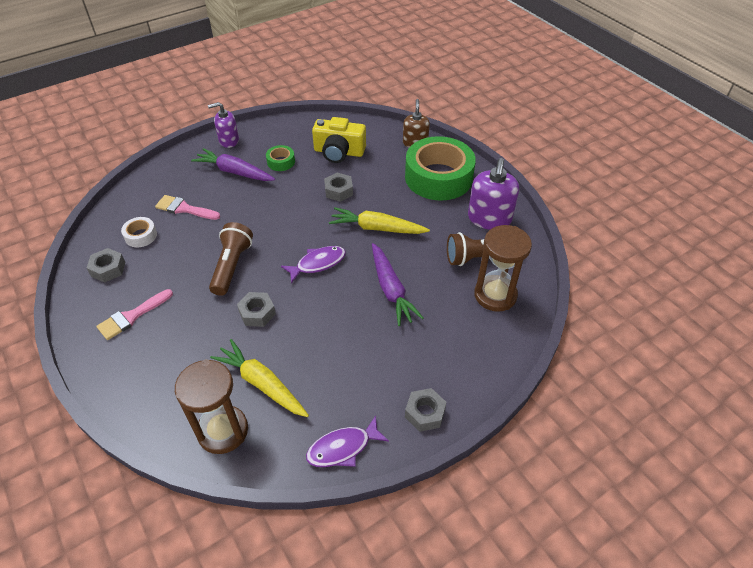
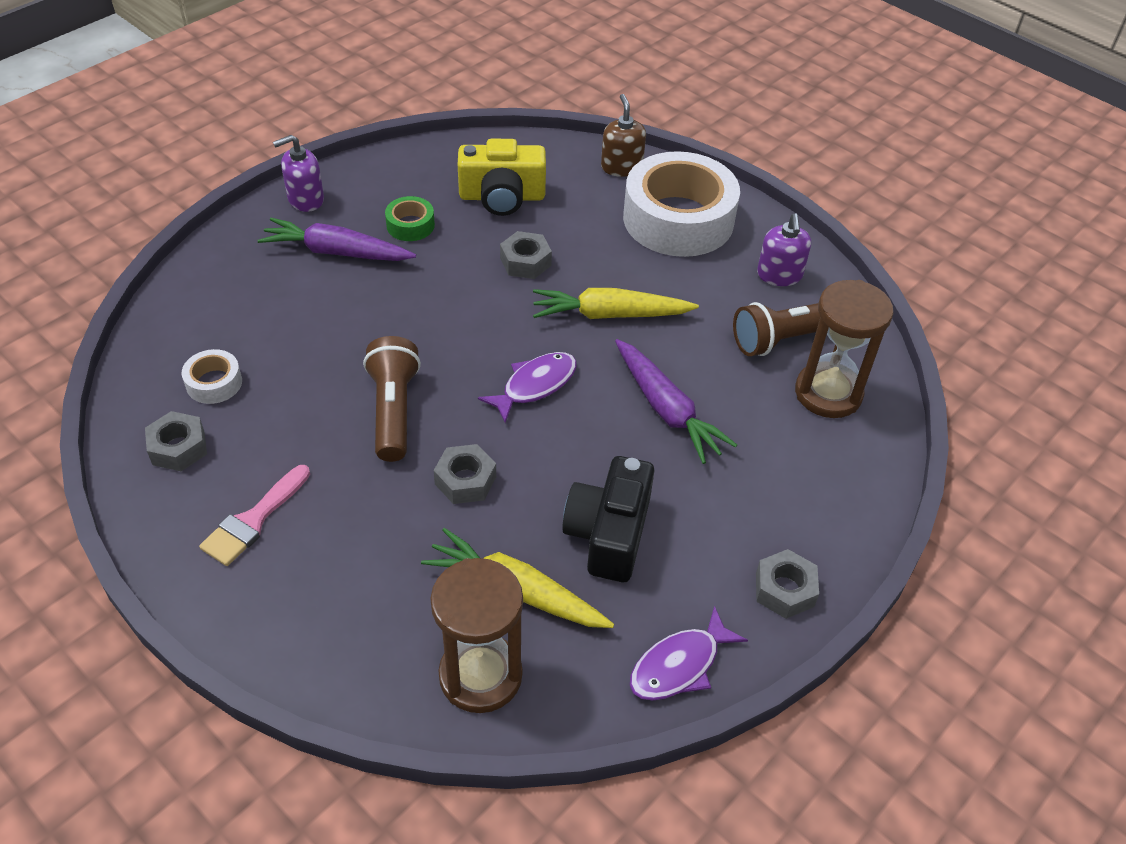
camera: 15 degrees left, 0 degrees up
pink brush [155,195,220,220] -> none
green tape [405,136,476,201] -> white tape [623,151,740,257]
purple soap dispenser [468,158,519,230] -> purple soap dispenser [757,213,811,286], size x0.65
none -> black camera [562,456,654,582]

